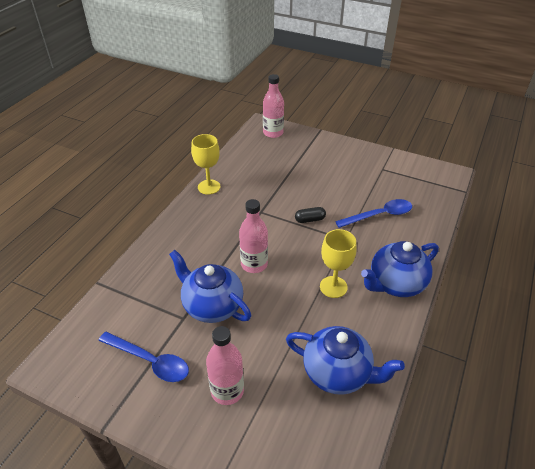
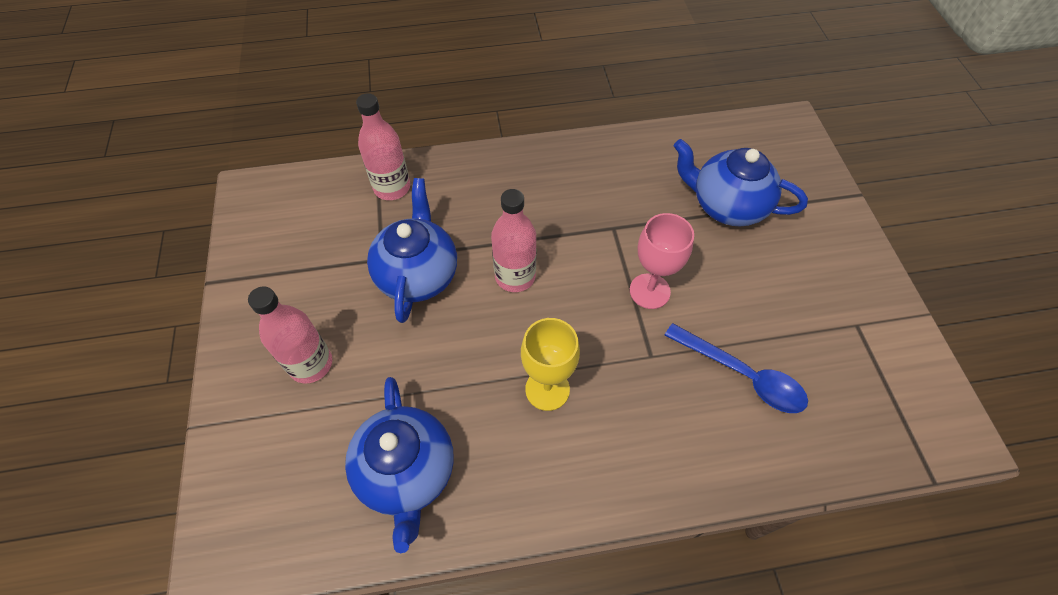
camera: 55 degrees right, 15 degrees up
blue spoon [98,332,189,382] -> none
yellow goblet [191,134,220,195] -> none
pink bottle [263,74,284,138] -> pink bottle moved to [356,93,410,200]
black capsule [295,207,326,223] -> pink goblet [630,213,694,309]
blue teapot [361,241,439,297] -> blue teapot moved to [674,139,808,227]

